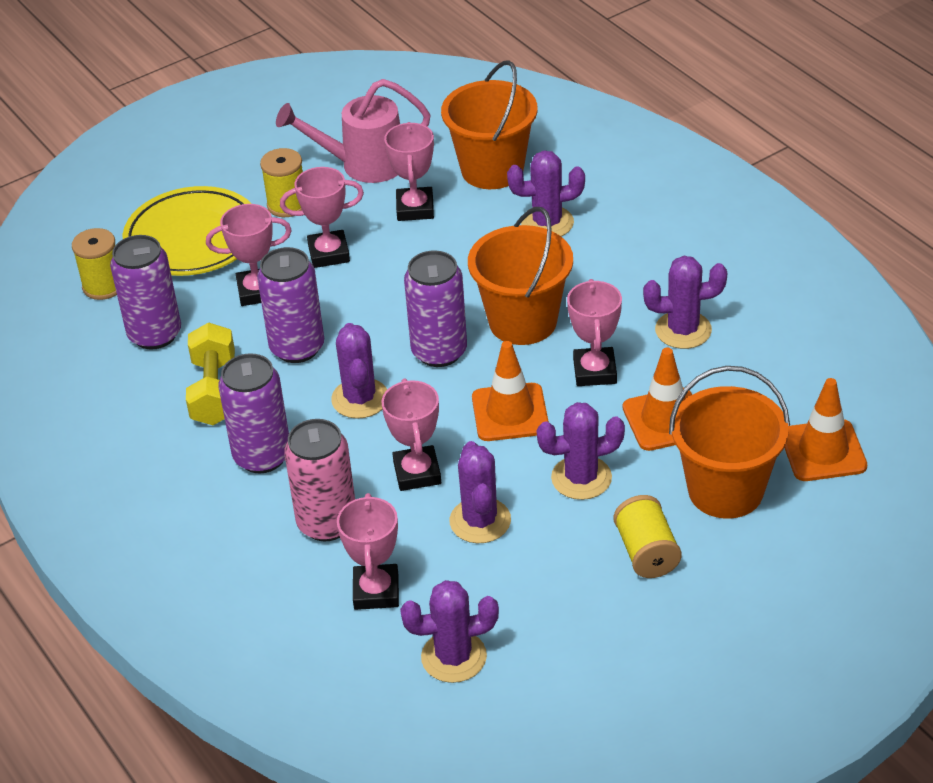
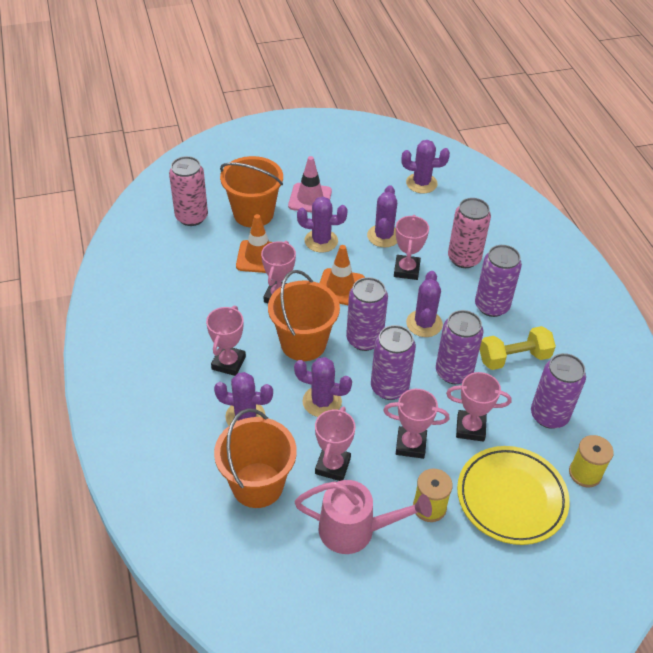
camera: 165 degrees left, 5 degrees up
yellow dumbbell [186,322,235,425] -> yellow dumbbell turned 60 degrees clockwise [479,326,556,370]
pink trophy [337,493,399,610] -> pink trophy moved to [206,306,246,376]
yellow spool [614,495,682,578] -> pink traffic cone [288,156,332,213]
purple cactus [643,256,727,349] -> purple cactus moved to [294,357,352,417]
orange traffic cone [784,378,867,481] -> pink can [169,156,208,226]
none -> purple can [371,325,416,400]

